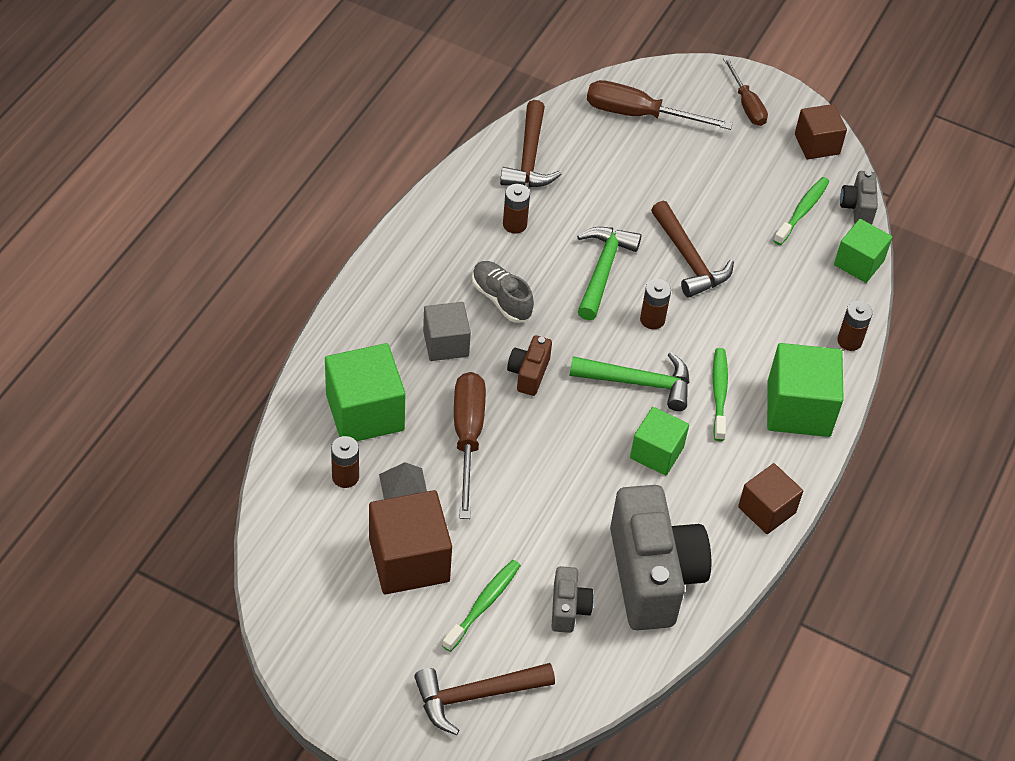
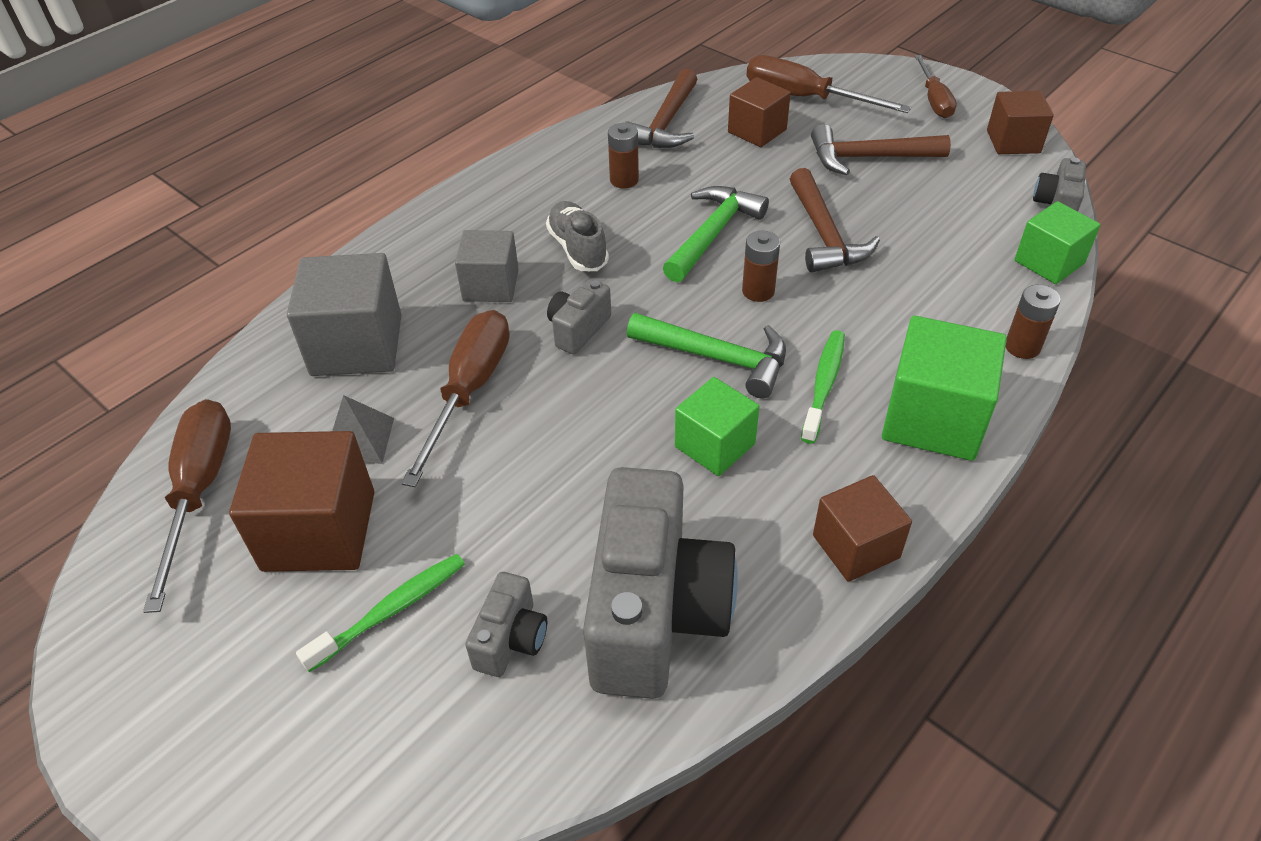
camera: 20 degrees right, 5 degrees down
green cube [325,343,405,441] -> grey cube [287,253,402,376]
brown battery [331,436,359,488] -> none
brown hammer [414,663,555,735] -> brown hammer moved to [811,124,951,175]
brown camera [507,335,552,396] -> grey camera [547,279,611,354]
green toothbrush [773,177,829,245] -> none
none -> brown screwdriver [143,399,231,613]
none -> brown cube [728,77,791,147]

